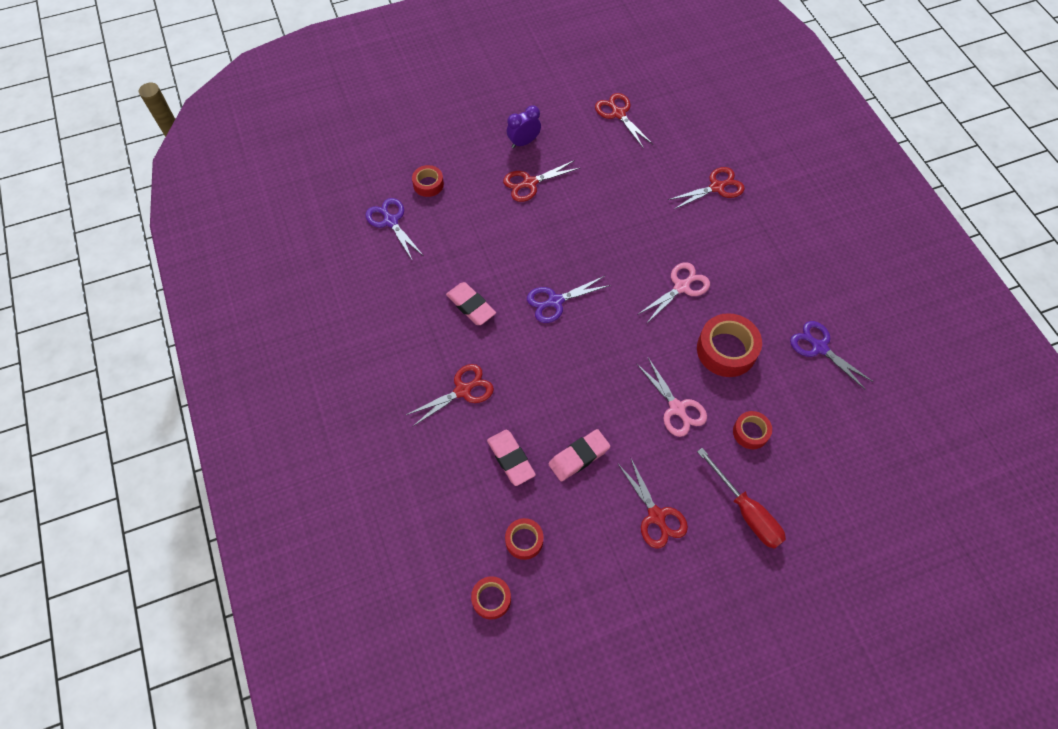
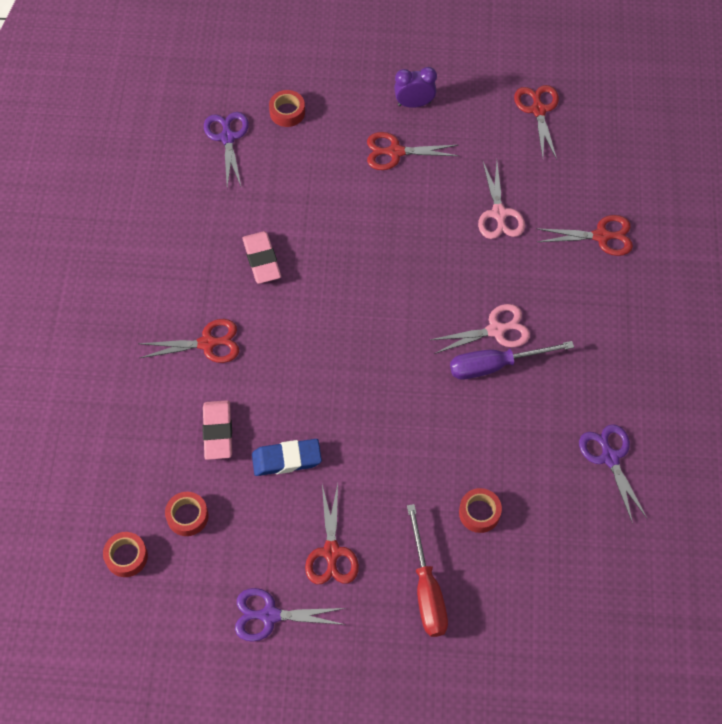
camera: 25 degrees right, 0 degrees up
purple scissors [527,276,611,323] -> purple scissors moved to [235,588,346,642]
pink eraser [549,429,611,482] -> blue eraser [252,439,322,476]
pink scissors [637,357,707,437] -> pink scissors moved to [478,162,525,239]
red tape [697,313,762,377] -> none
none -> purple screwdriver [450,341,574,379]

